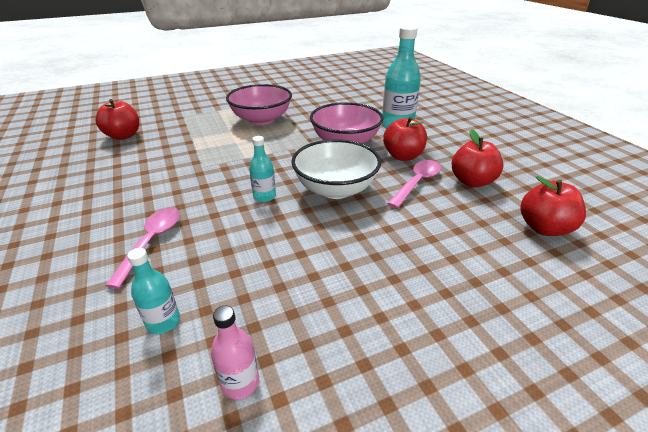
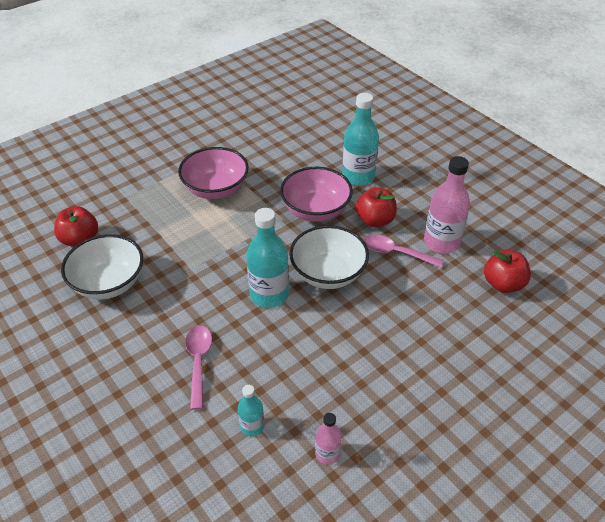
camera: 15 degrees left, 10 degrees up
turquoise bottle [249,136,276,202] -> turquoise bottle [246,208,289,308], size x1.89
pink spoon [387,160,441,208] -> pink spoon turned 90 degrees counterclockwise [363,235,444,268]
red apple [452,129,504,187] -> pink bottle [424,156,470,254]
none -> white bowl [61,234,143,299]

